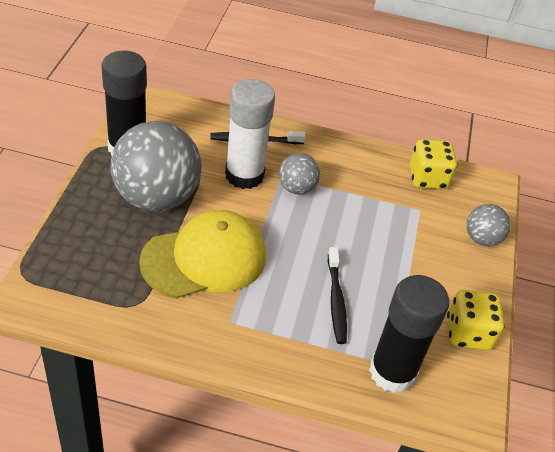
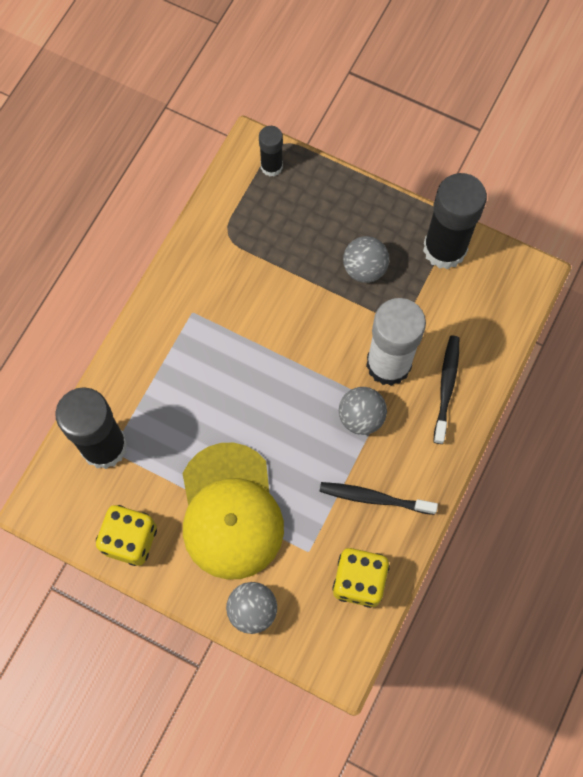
camera: 110 degrees right, 25 degrees up
grey ball [110,121,202,211] -> grey ball [343,236,389,283], size x0.49
yellow cap [139,210,266,298] -> yellow cap moved to [182,443,284,580]
black toothbrush [328,247,347,344] -> black toothbrush moved to [319,482,438,515]
none -> black glue stick [259,126,283,176]

